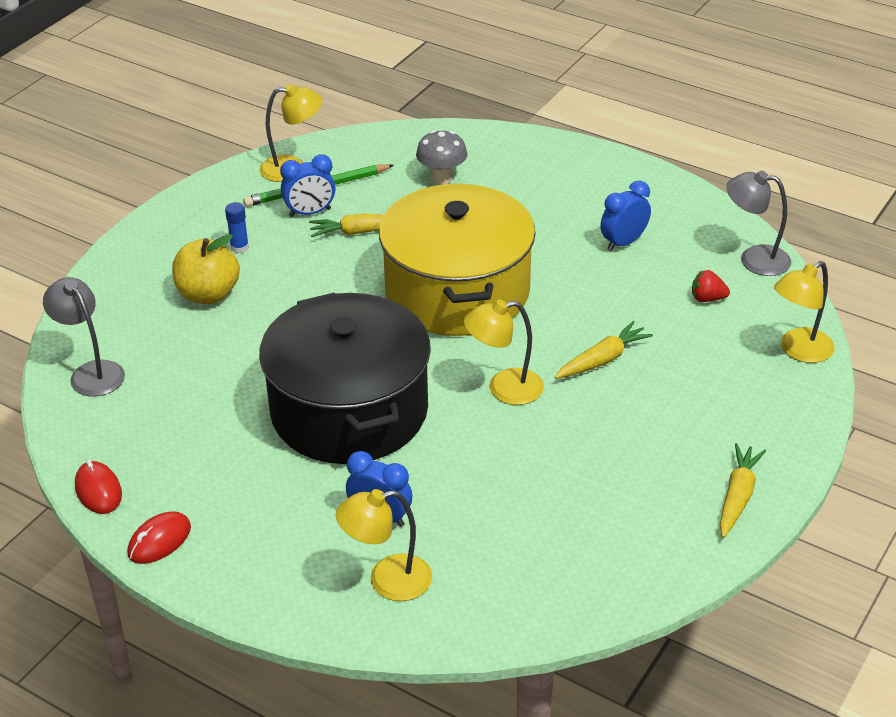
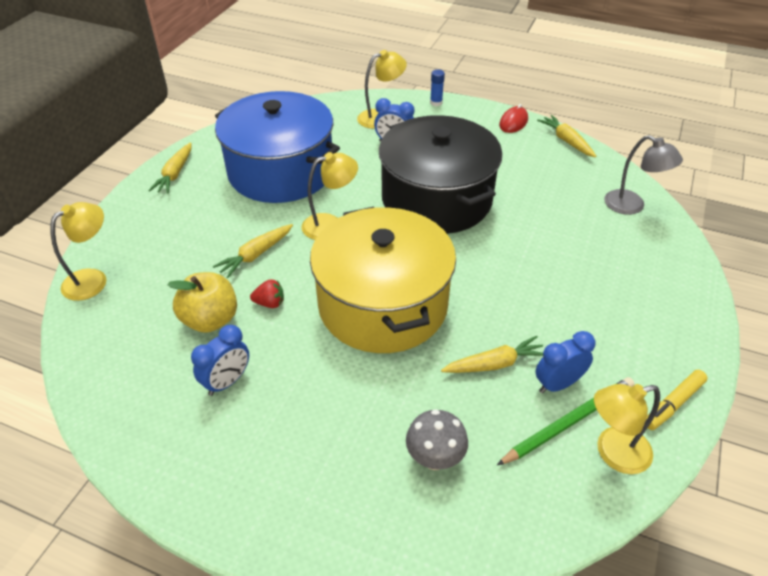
camera: 170 degrees right, 5 degrees up
red mouse [75,460,122,514] -> yellow carrot [537,115,596,157]
yellow apple [172,234,240,304] -> yellow apple moved to [167,272,237,333]
blue glue stick [225,202,249,253] -> blue glue stick moved to [430,70,445,106]
red strawberry [692,270,730,302] -> red strawberry moved to [250,279,284,308]
grey lamp [726,171,791,276] -> none
none -> blue pot [215,91,340,203]
none -> yellow marker [646,370,707,430]

